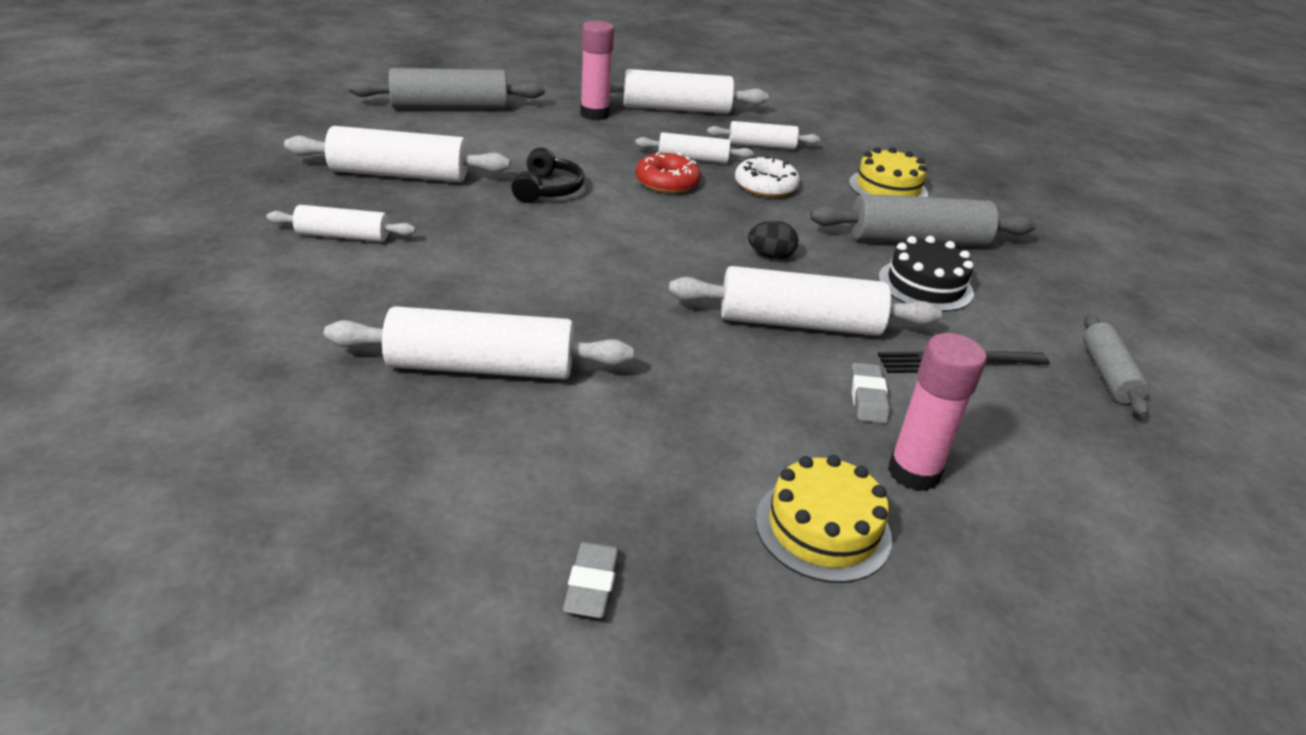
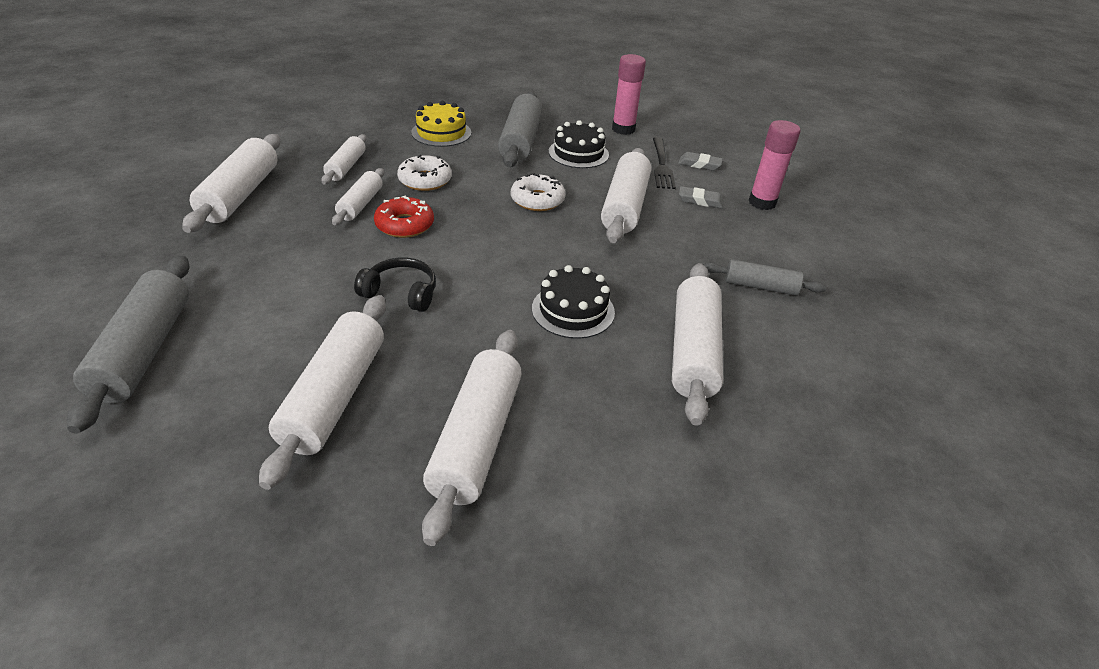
camera: 80 degrees left, 5 degrees up
white rolling pin [267,205,416,242] -> white rolling pin [422,330,522,546], size x1.71
grey eraser [563,542,620,618] -> grey eraser moved to [678,152,723,171]
pink glue stick [580,21,614,120] -> pink glue stick moved to [612,54,646,135]
black egg [748,221,798,259] -> white donut [511,173,565,211]
yellow cake [756,455,892,583] -> none
grey rolling pin [1083,314,1149,417] -> grey rolling pin moved to [704,259,826,296]
none -> black cake [532,265,615,339]

